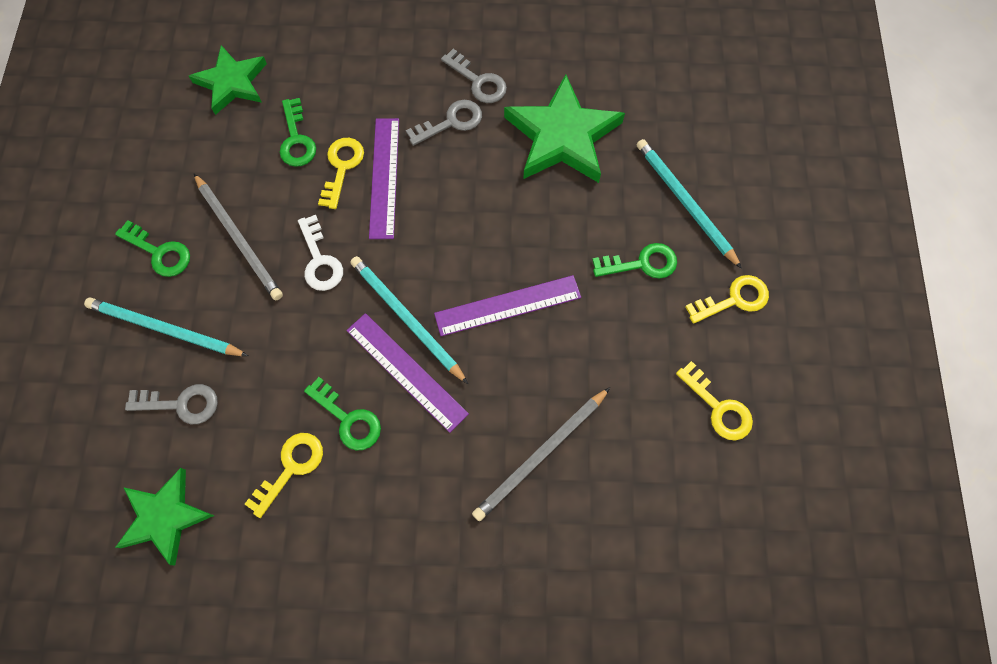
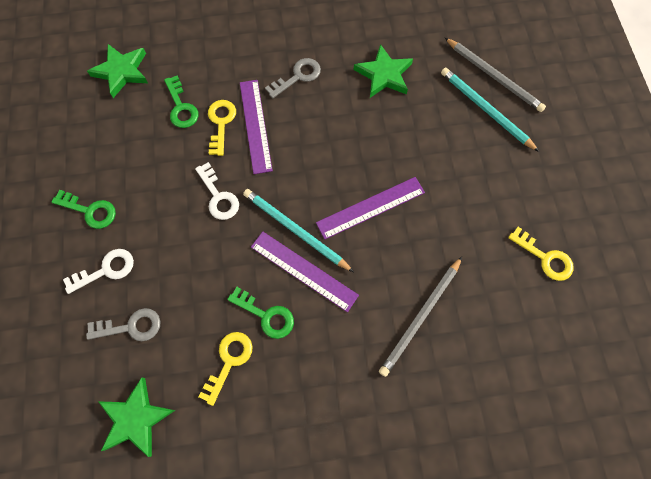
camera: 10 degrees left, 0 degrees up
turquoise pencil [84,297,248,356] -> white key [63,249,134,294]
grey pencil [194,174,283,300] -> grey pencil moved to [445,38,546,112]
grey key [441,49,507,103] -> none
green star [504,74,625,183] -> green star [354,44,413,98], size x0.65
green key [592,243,677,278] -> none
yellow key [685,275,769,324] -> none

